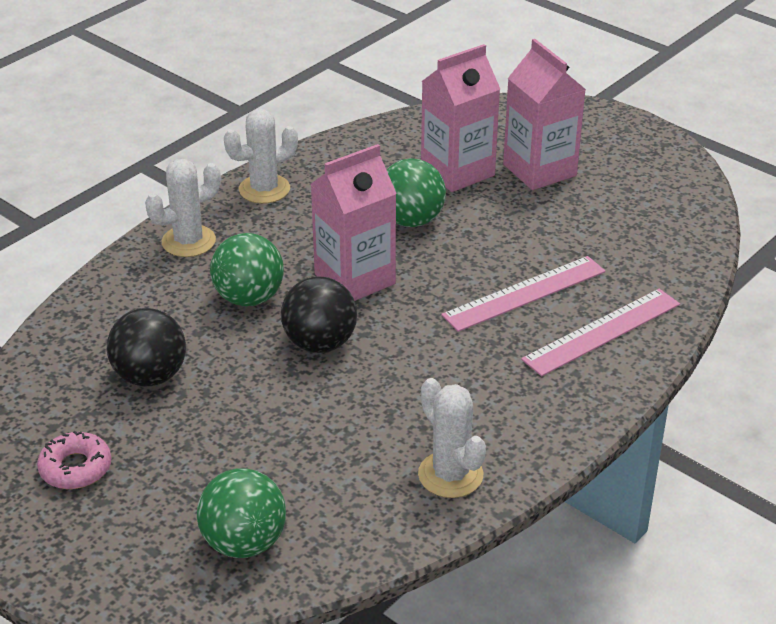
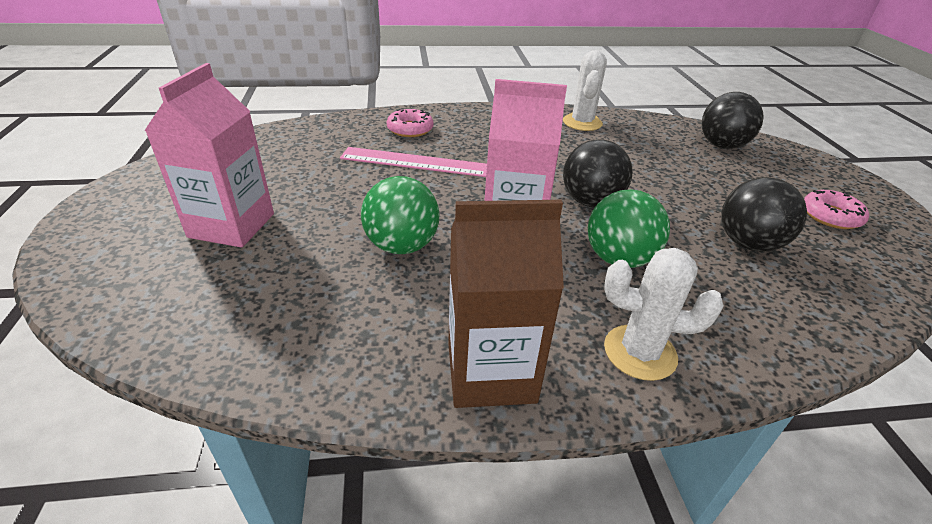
camera: 140 degrees left, 0 degrees up
green ball [197,468,286,558] -> black ball [702,92,764,149]
white cactus [224,109,298,204] -> brown carton [448,200,564,408]
pink carton [421,44,500,192] -> none
pink ruler [521,289,680,376] -> pink donut [387,109,434,137]

